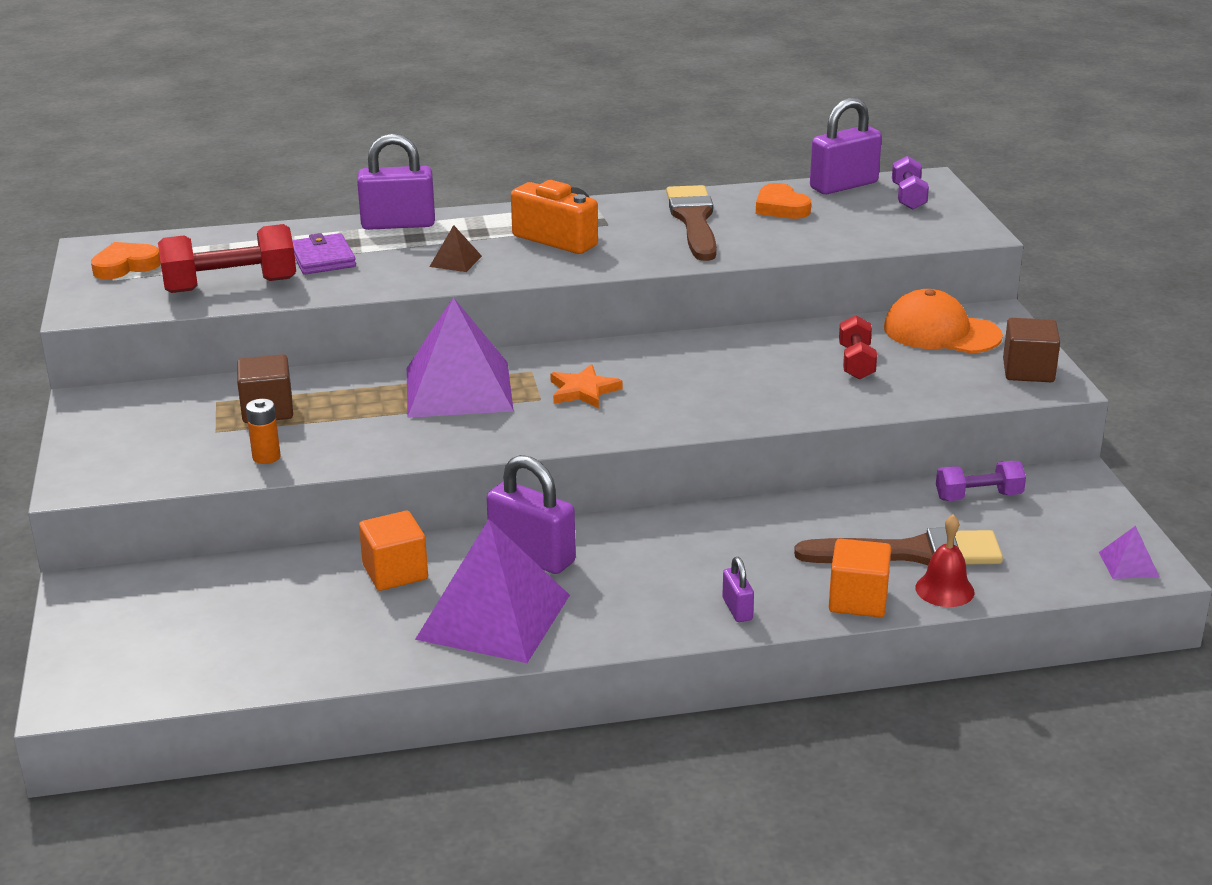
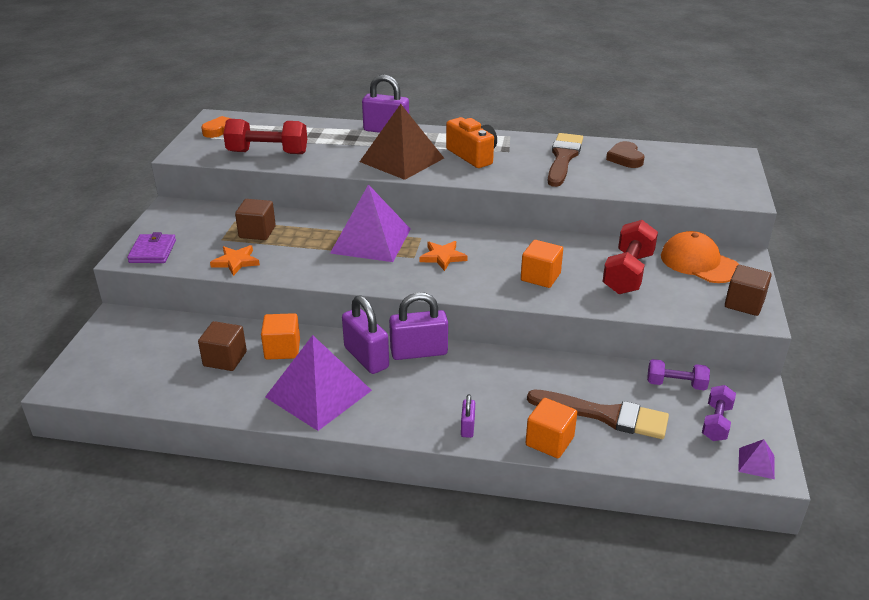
camera: 20 degrees right, 5 degrees up
orange battery [246,399,280,464] -> orange star [210,245,260,276]
purple wallet [292,233,356,274] -> purple wallet moved to [127,232,176,263]
brown pyramid [429,225,482,272] -> brown pyramid [360,104,444,180], size x2.42
orange heart [756,183,811,219] -> brown heart [606,141,645,168]
purple padlock [810,98,882,194] -> purple padlock moved to [389,292,448,360]
red dumbbell [839,315,877,380] -> red dumbbell [602,220,658,294], size x1.68
purple dumbbell [892,156,929,210] -> purple dumbbell moved to [702,385,736,441]
red bell [915,514,975,607] -> none
none -> brown cube [198,321,247,371]
none -> orange cube [521,240,563,288]

